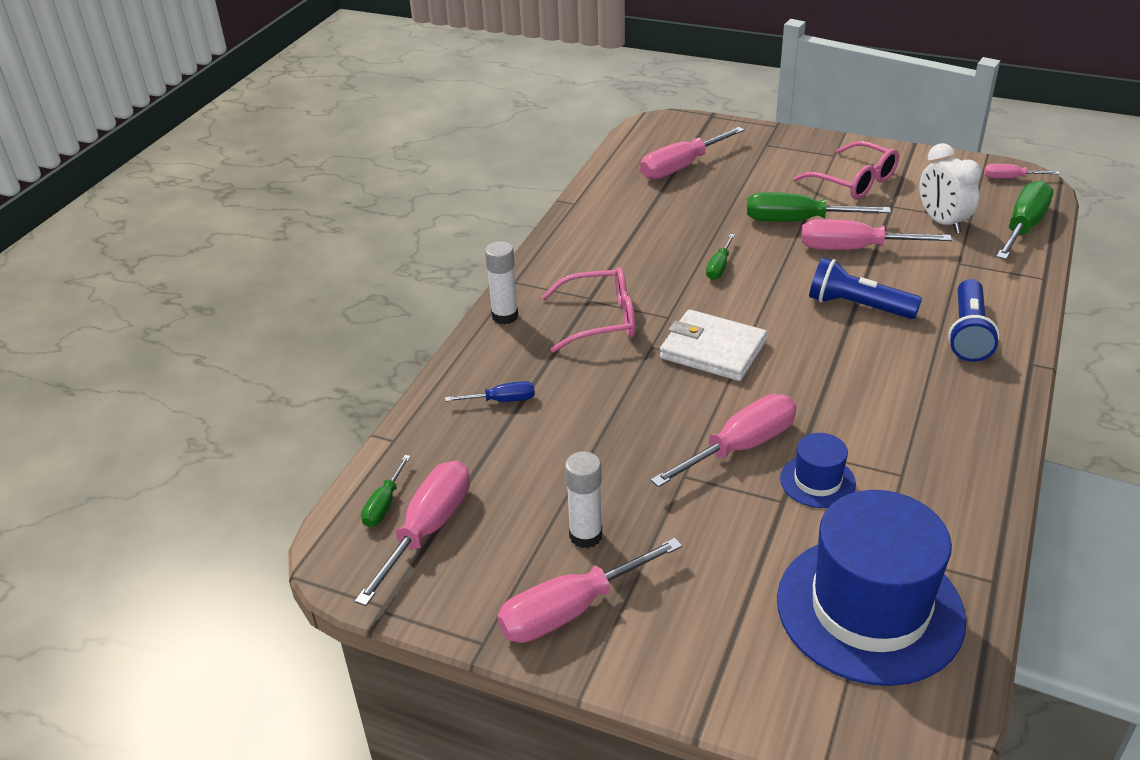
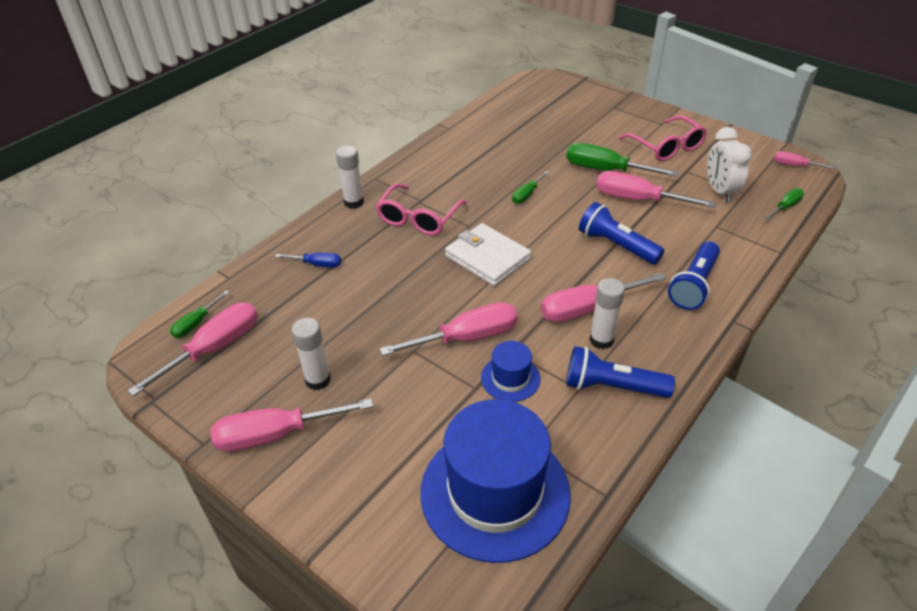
camera: 15 degrees right, 5 degrees up
pink glasses [541,267,635,353] -> pink glasses turned 105 degrees clockwise [376,183,467,235]
pink screwdriver [640,127,745,179] -> pink screwdriver moved to [541,273,666,323]
green screwdriver [996,180,1053,260] -> green screwdriver [765,188,804,220], size x0.53
none -> blue flashlight [566,346,675,398]
none -> white glue stick [590,278,625,349]

